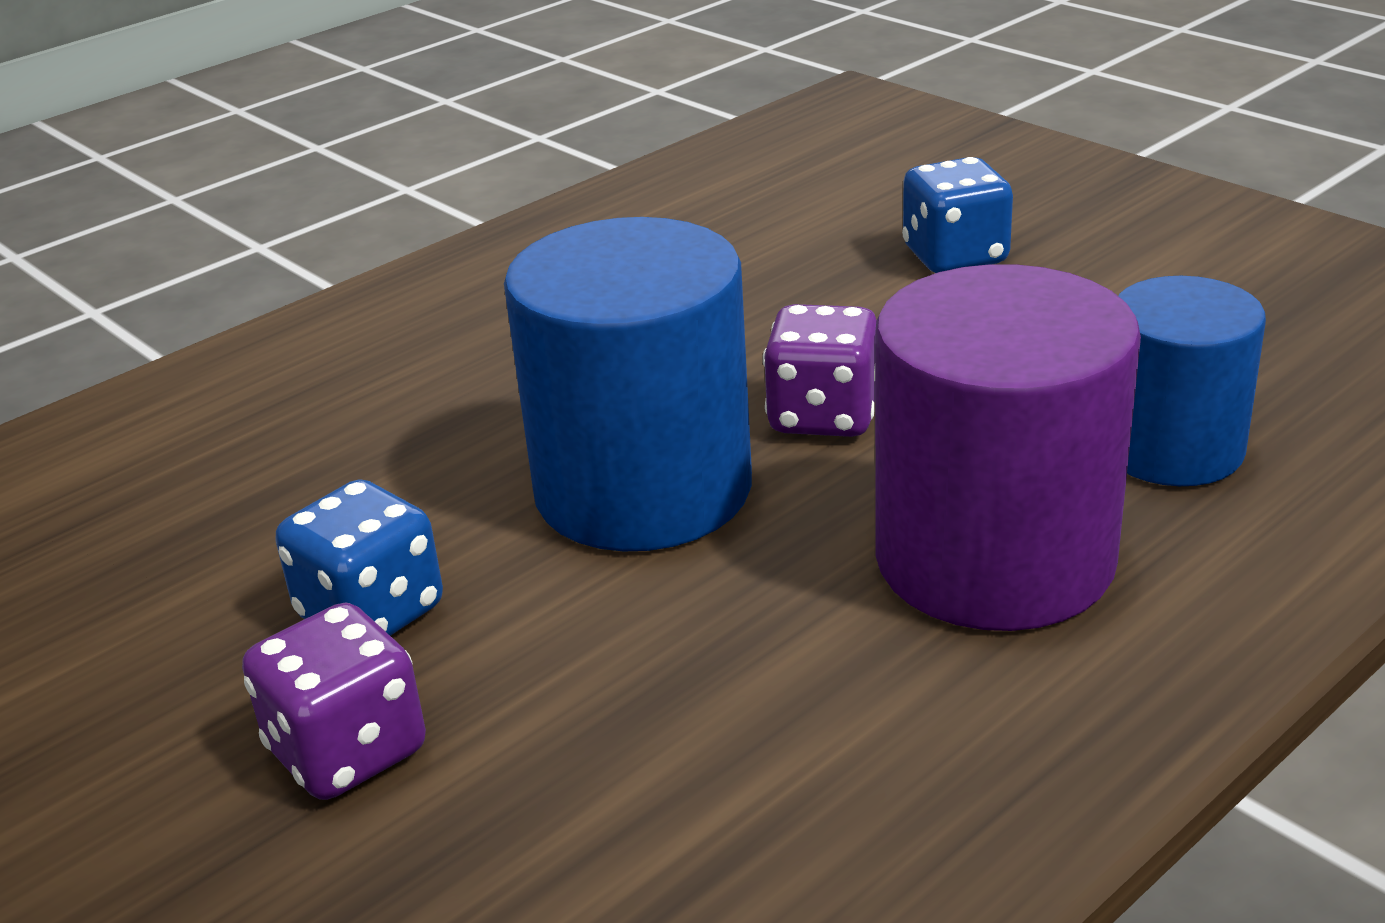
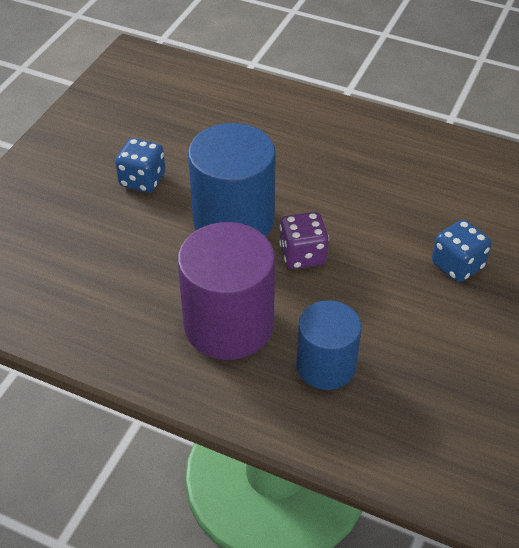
camera: 65 degrees right, 15 degrees up
purple dice [242,603,426,800] -> none

